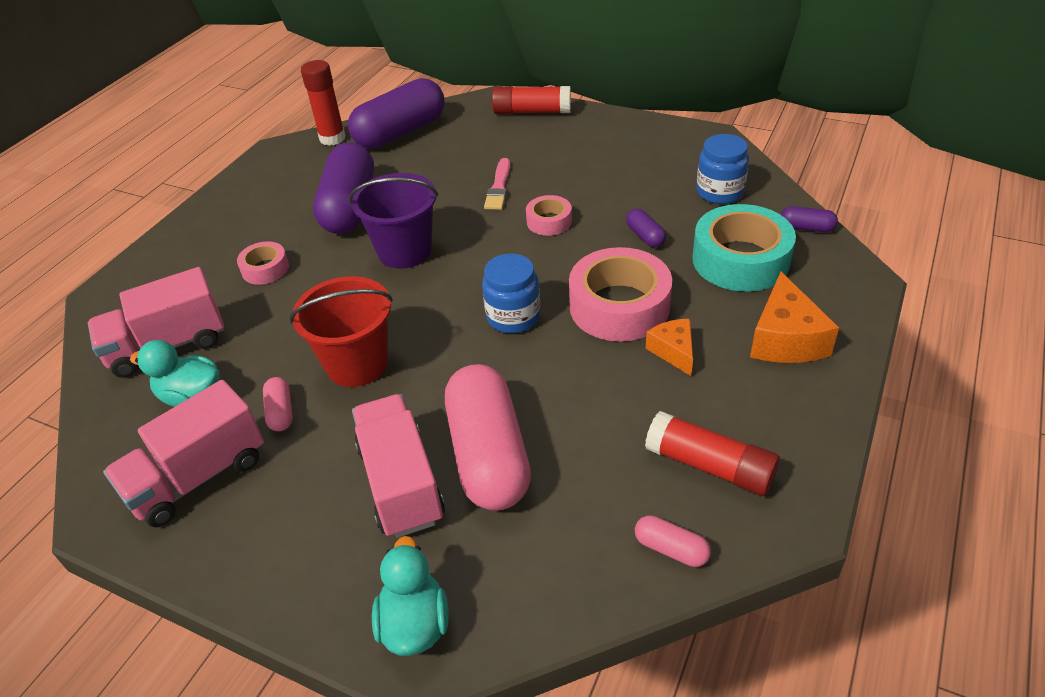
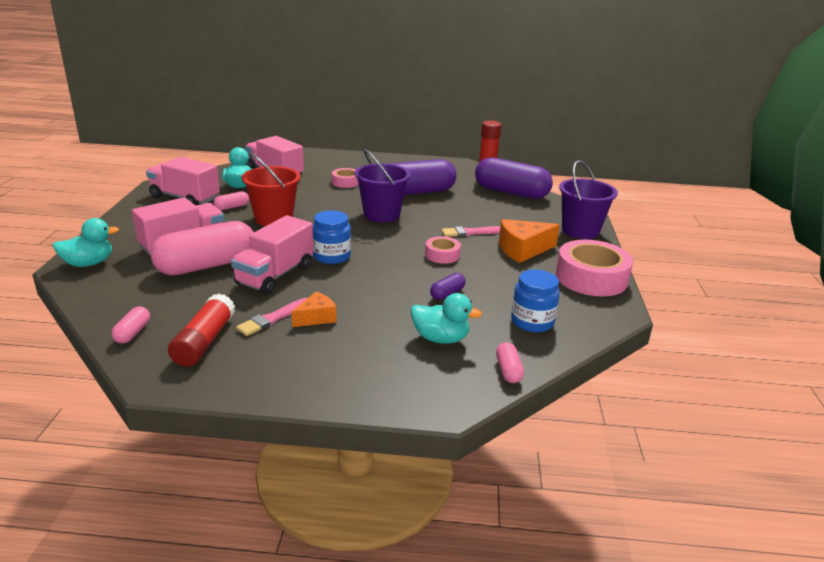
camera: 65 degrees right, 15 degrees down
red glue stick [492,86,571,114] -> purple bucket [559,160,618,239]
pink tape [569,247,672,342] -> pink tape moved to [556,240,633,296]
turquoise tape [692,204,796,292] -> turquoise duck [411,293,482,344]
orange cheese [750,272,839,363] -> orange cheese moved to [499,219,560,263]
purple capsule [781,206,838,232] -> pink capsule [496,342,524,383]
none -> pink truck [231,215,314,294]
none -> pink brush [236,298,307,336]

